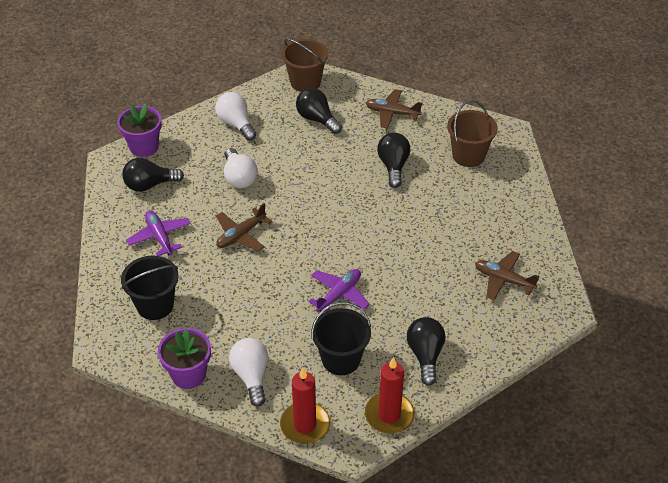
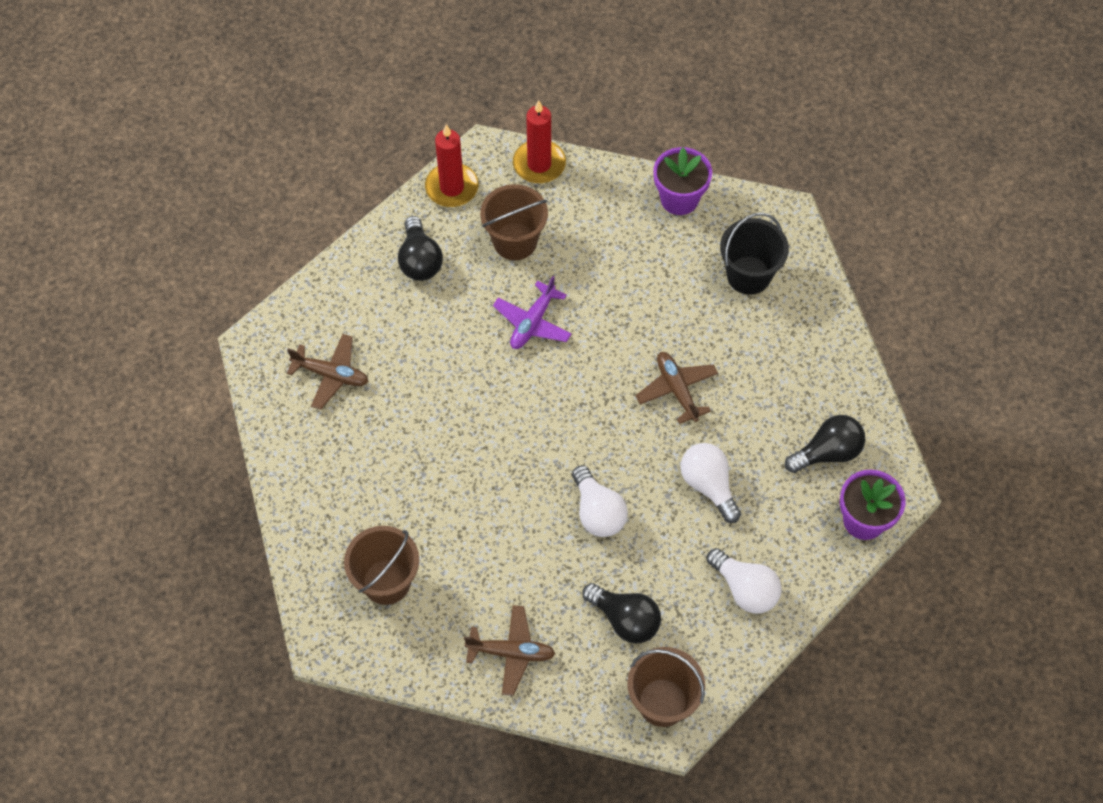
camera: 170 degrees right, 15 degrees up
purple plane [126,211,191,256] -> none
brown plane [216,203,272,252] -> brown plane turned 60 degrees counterclockwise [636,352,718,424]
white light bulb [229,338,268,407] -> white light bulb moved to [572,465,628,537]
black bucket [311,302,371,375] -> brown bucket [480,184,548,260]
black light bulb [377,132,411,188] -> none

